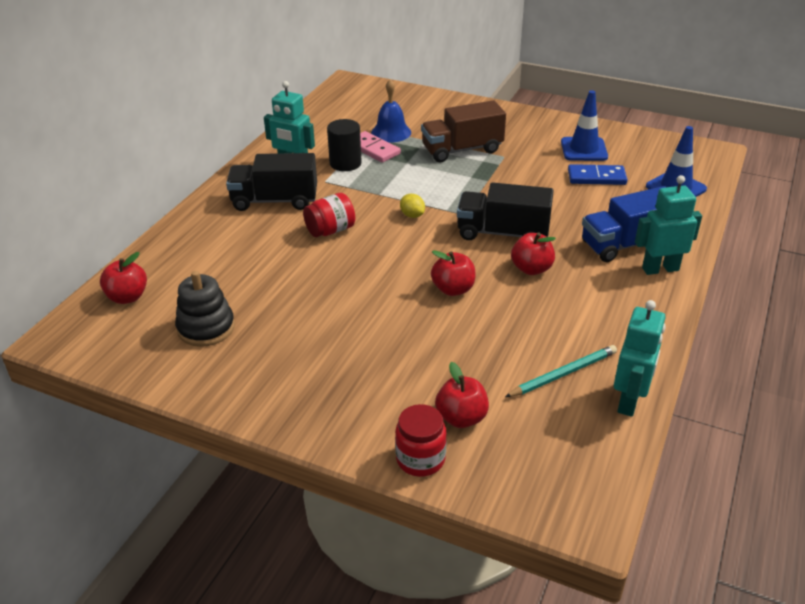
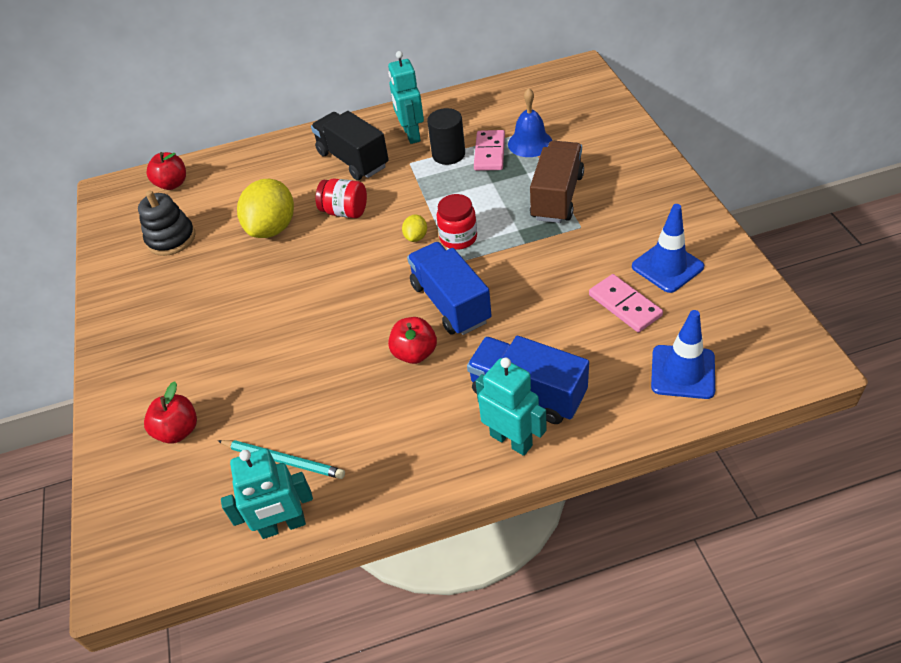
camera: 55 degrees right, 10 degrees up
red jar [395,404,447,477] -> red jar moved to [437,194,477,250]
brown truck [421,100,506,162] -> brown truck turned 75 degrees clockwise [530,141,584,223]
red apple [431,250,475,296] -> none
black truck [457,182,554,240] -> blue truck [407,242,492,335]
blue domino [568,164,627,185] -> pink domino [589,274,663,332]
none -> yellow lemon [237,179,294,238]

